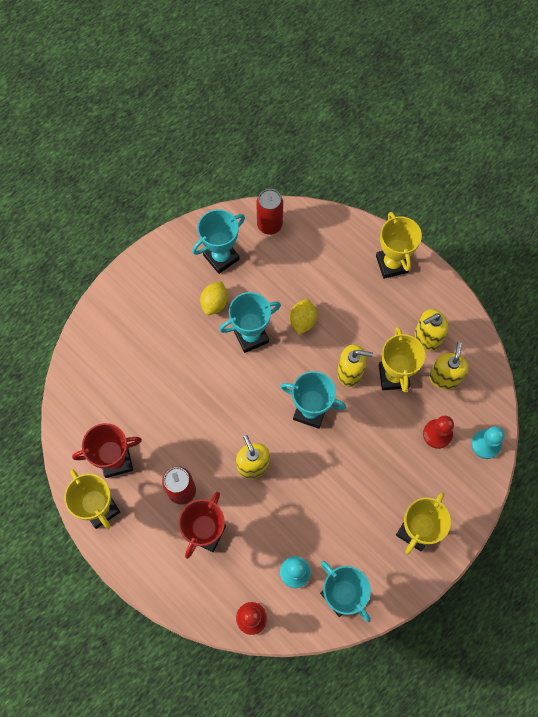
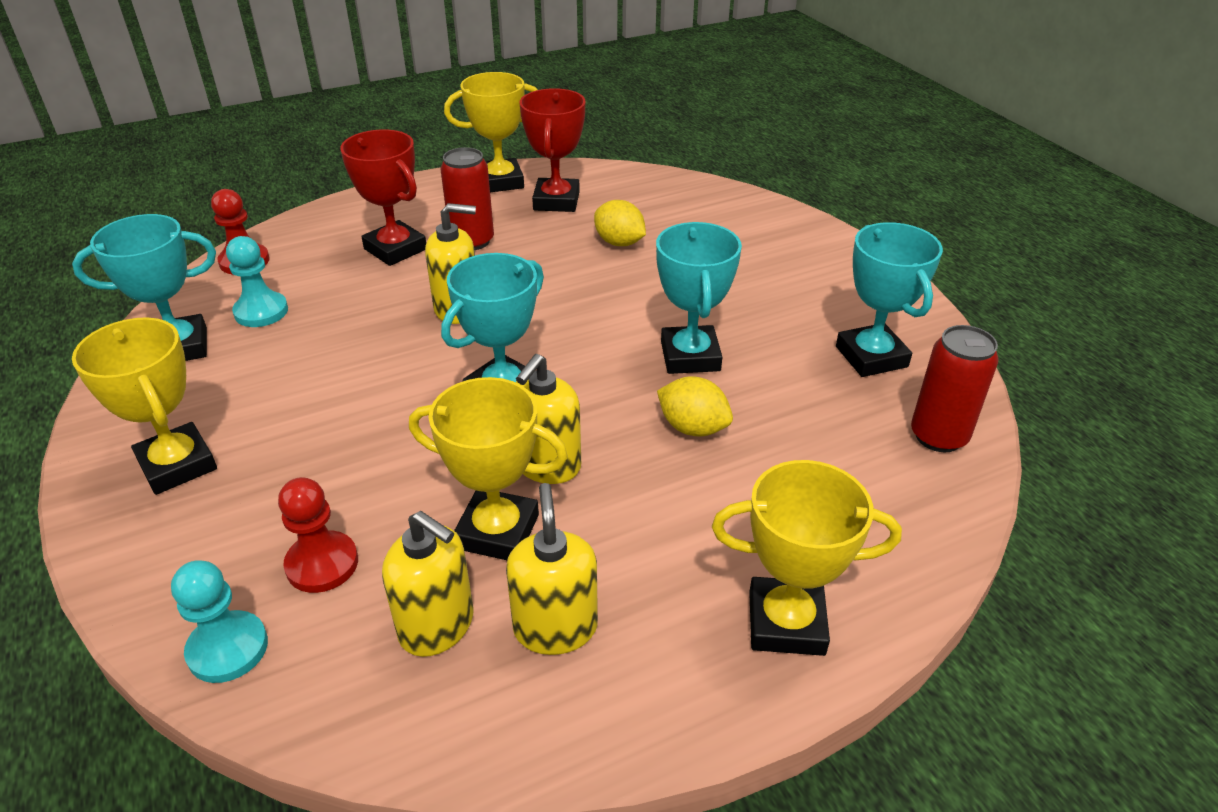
camera: 110 degrees right, 30 degrees down
yellow lemon [200,281,228,315] -> yellow lemon moved to [594,200,646,246]

